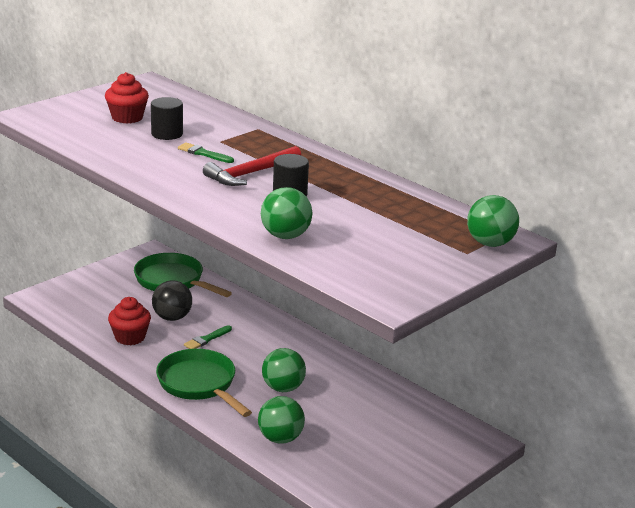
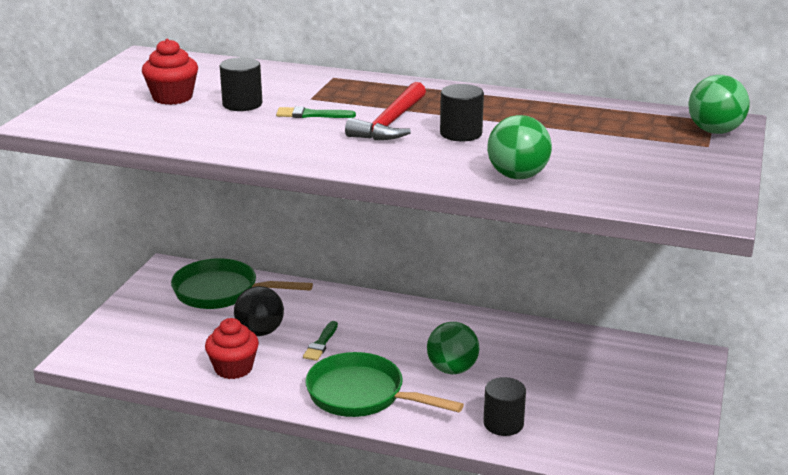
camera: 25 degrees left, 0 degrees up
green ball [258,396,305,443] -> black cylinder [483,377,526,436]

